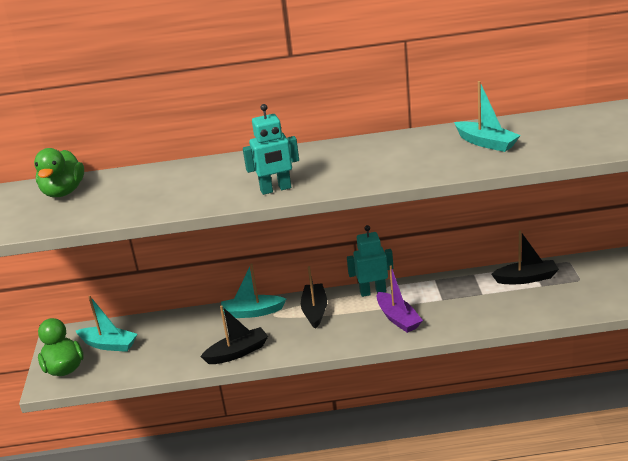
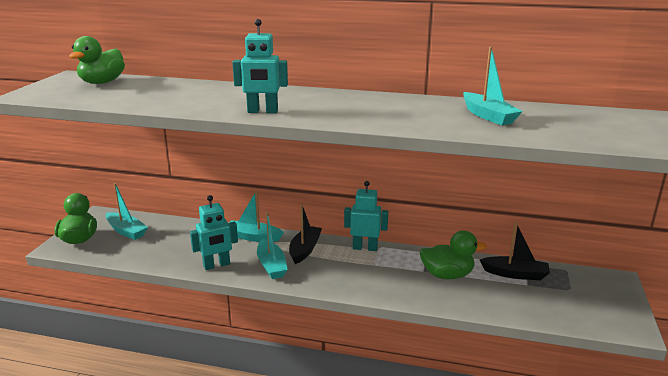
camera: 15 degrees right, 5 degrees down
black boat [200,306,268,364] -> turquoise robot [190,195,238,270]
purple boat [376,266,423,333] -> none
none -> turquoise boat [257,212,288,279]
none -> green duck [419,230,487,279]

